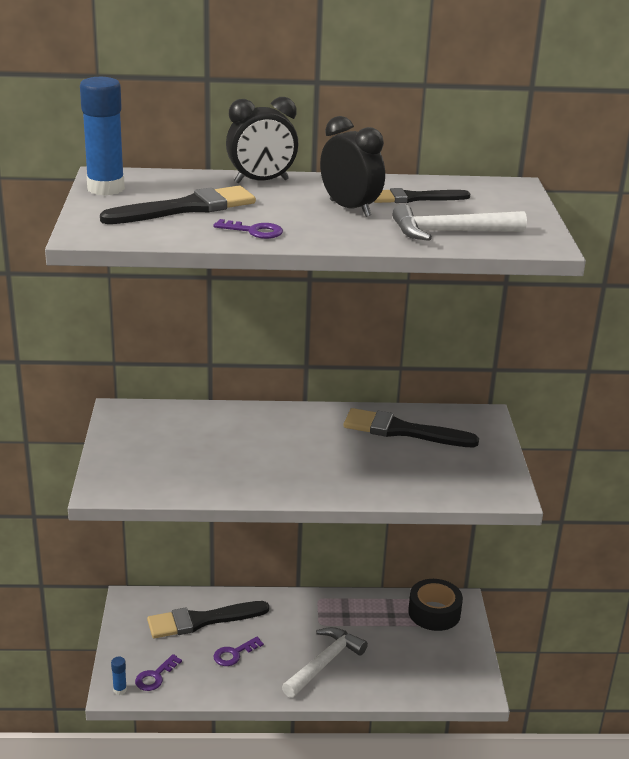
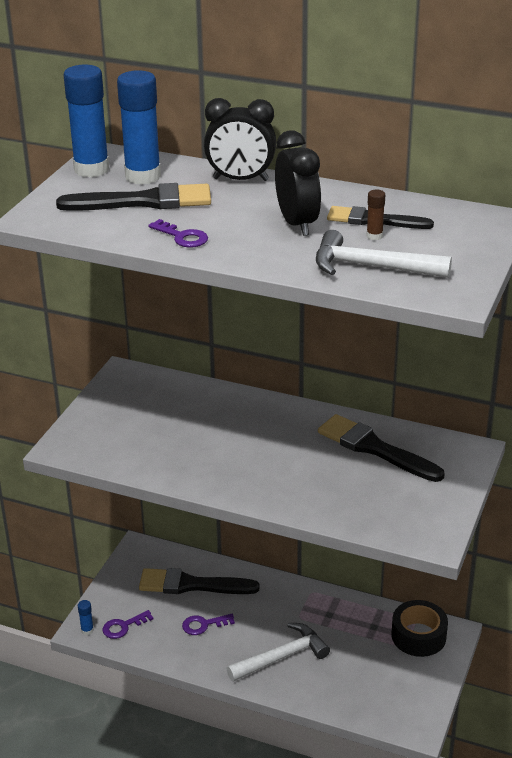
camera: 25 degrees right, 5 degrees up
none -> blue glue stick [117,70,161,185]
none -> brown glue stick [366,190,385,240]

